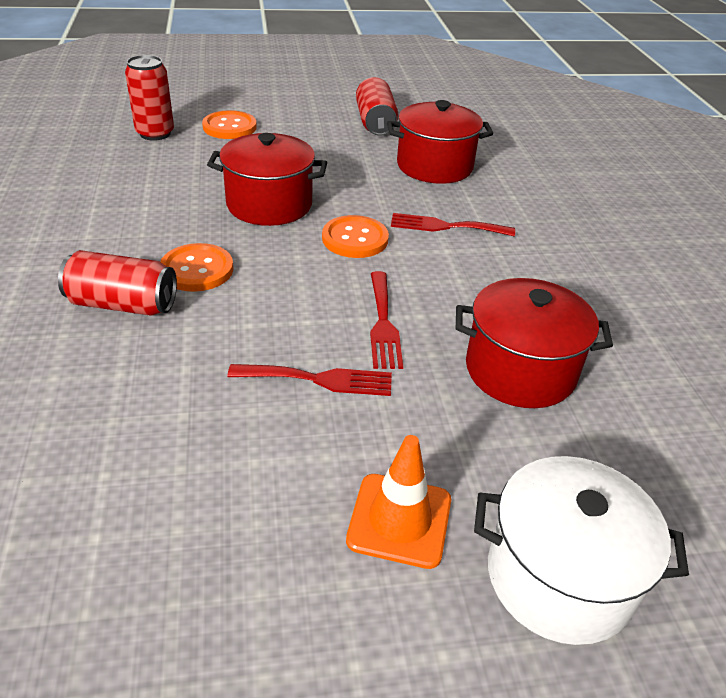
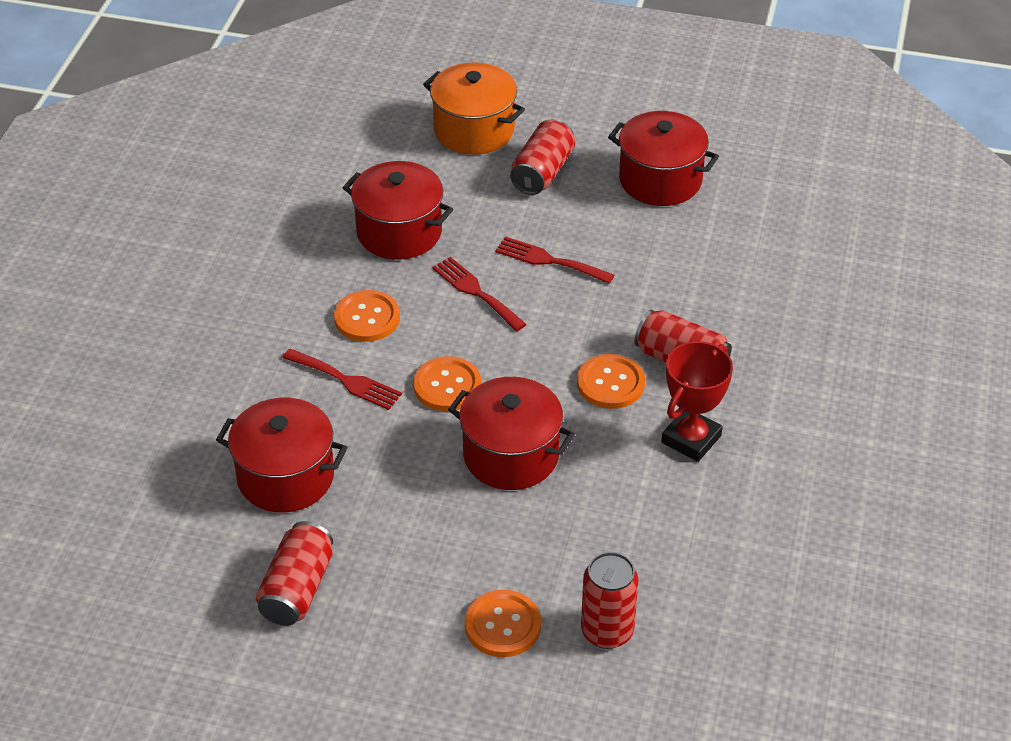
camera: 155 degrees left, 5 degrees up
orange traffic cone [346,435,451,569] -> red can [510,119,575,195]
red fork [370,271,403,369] -> red fork turned 60 degrees counterclockwise [432,257,527,331]
white pot [474,456,689,645] -> orange pot [423,62,525,155]
none -> orange button [334,290,400,342]
none -> red pot [608,111,719,206]
none -> red trophy [661,341,733,462]

